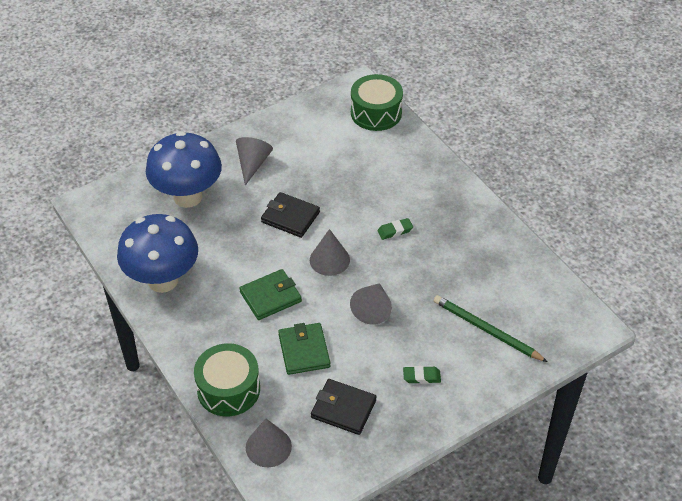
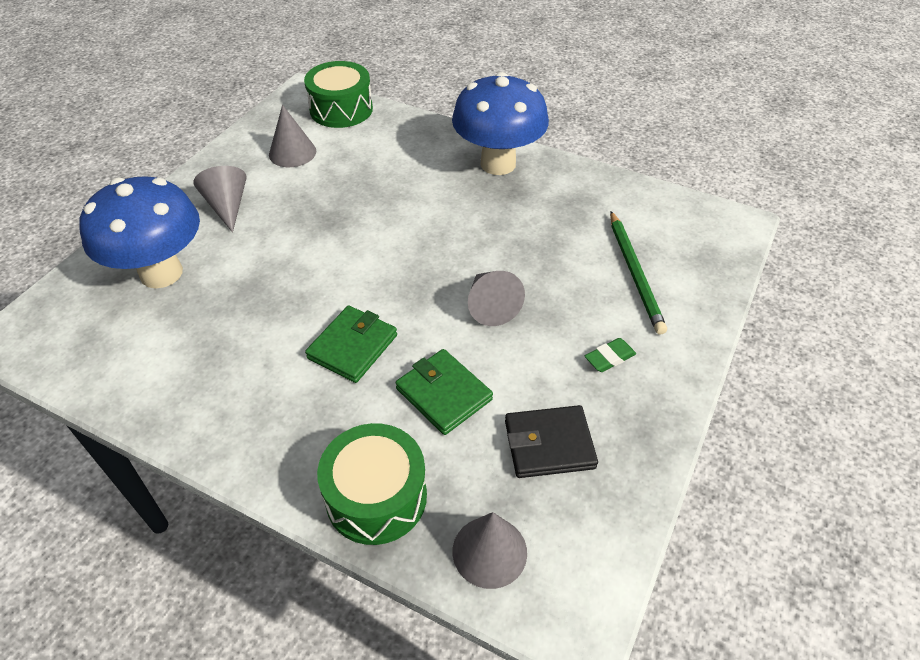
camera: 30 degrees left, 0 degrees up
blue mushroom [117,214,198,293] -> blue mushroom moved to [452,72,549,175]
black wallet [261,192,320,238] -> none
grey cone [310,229,350,276] -> grey cone moved to [269,105,316,167]
green eraser [377,218,413,240] -> none
green pencil [434,295,548,362] -> green pencil turned 105 degrees counterclockwise [610,211,667,335]

